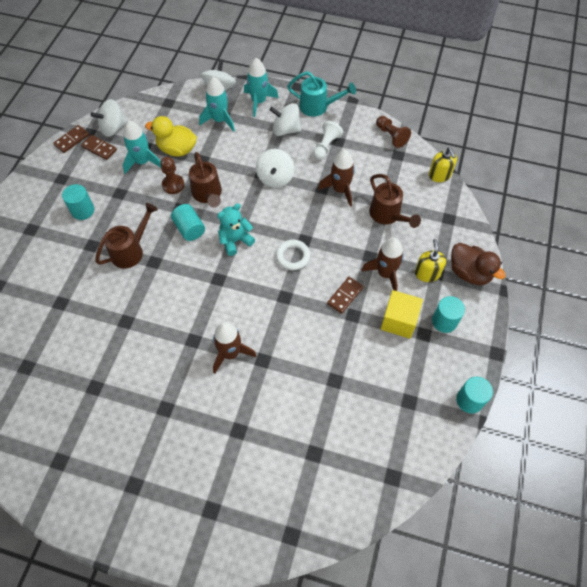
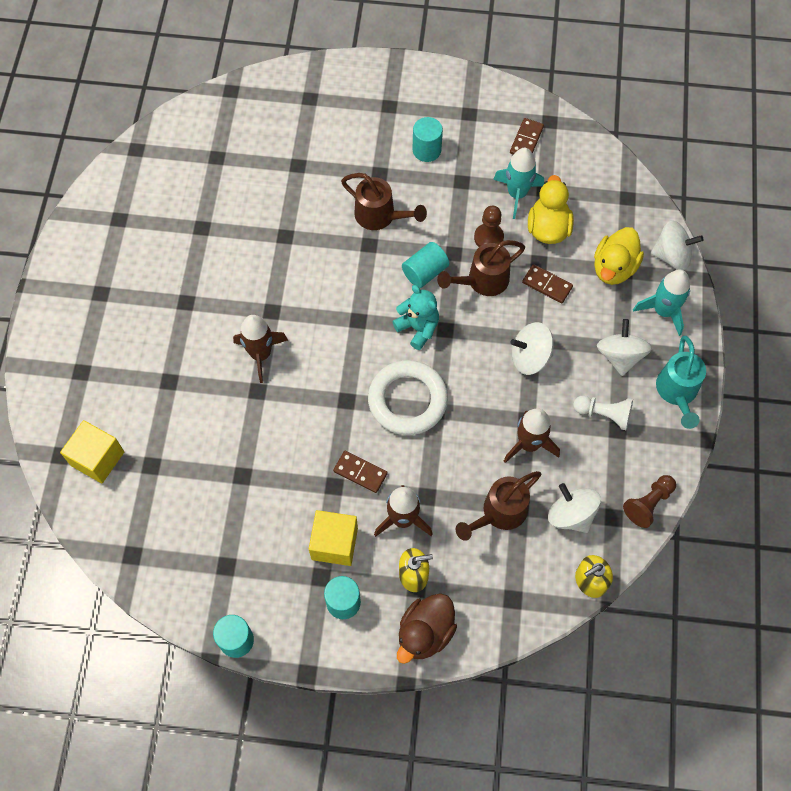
camera: 80 degrees right, 5 degrees up
brown domino [53,125,89,153] -> brown domino moved to [522,264,573,303]
white spinning top [91,99,127,137] -> white spinning top moved to [548,483,601,533]
turquoise rocket [199,77,235,131] -> yellow duck [594,227,644,285]
white ring [276,240,310,270] -> white ring [368,360,448,435], size x1.74
none -> yellow cube [60,420,124,483]

